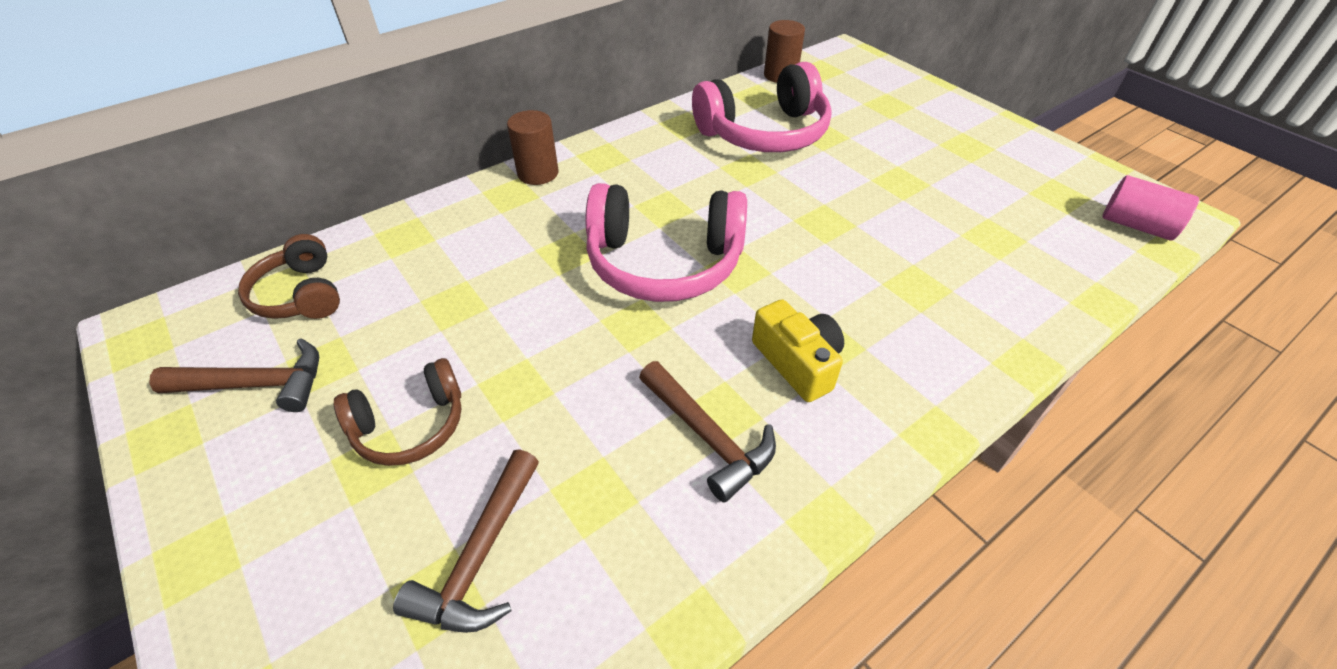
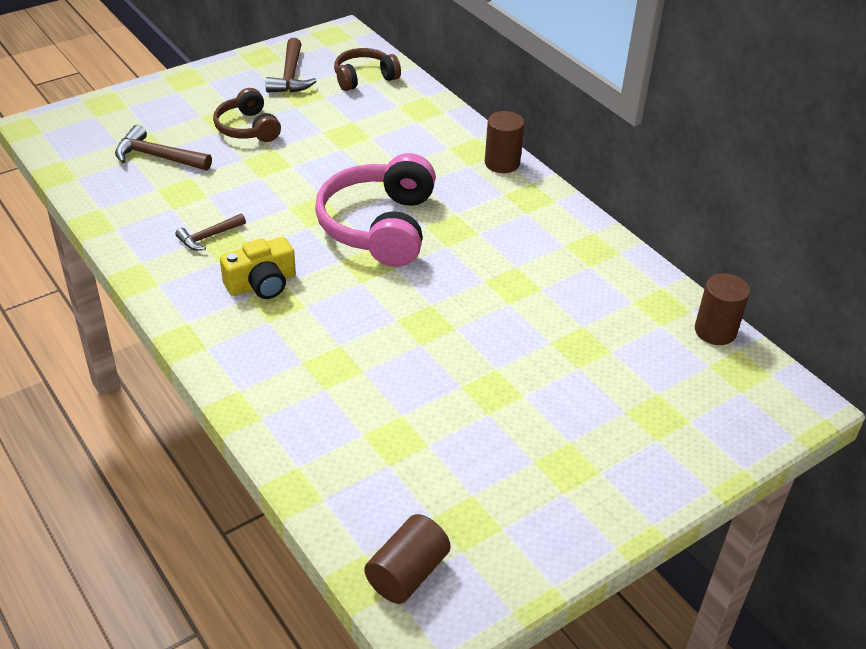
camera: 90 degrees right, 5 degrees down
brown hammer [639,361,776,502] -> brown hammer [175,213,246,251], size x0.64
pink headphones [692,62,832,152] -> none
pink cylinder [1102,175,1199,241] -> brown cylinder [364,514,451,604]

